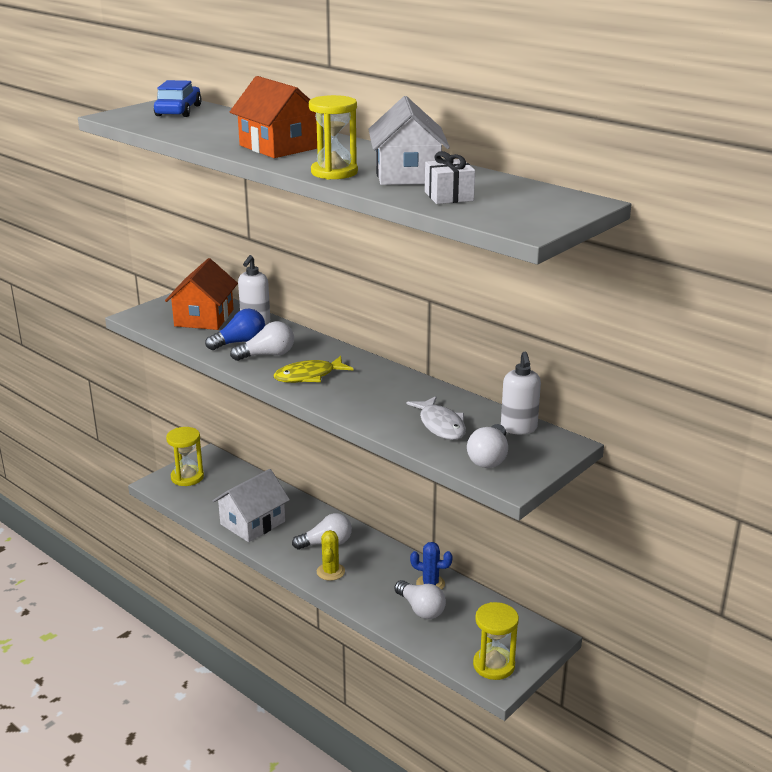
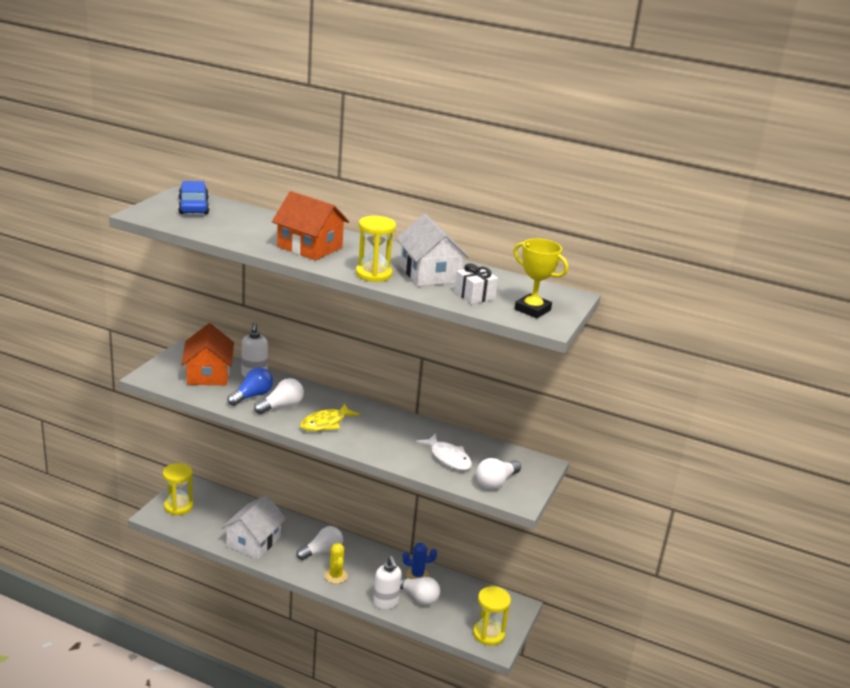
camera: 20 degrees left, 0 degrees up
white light bulb [467,424,508,468] -> white light bulb turned 45 degrees clockwise [476,458,521,489]
white soap dispenser [501,352,541,434] -> white soap dispenser moved to [373,556,402,610]
none -> yellow trophy [513,238,568,318]

